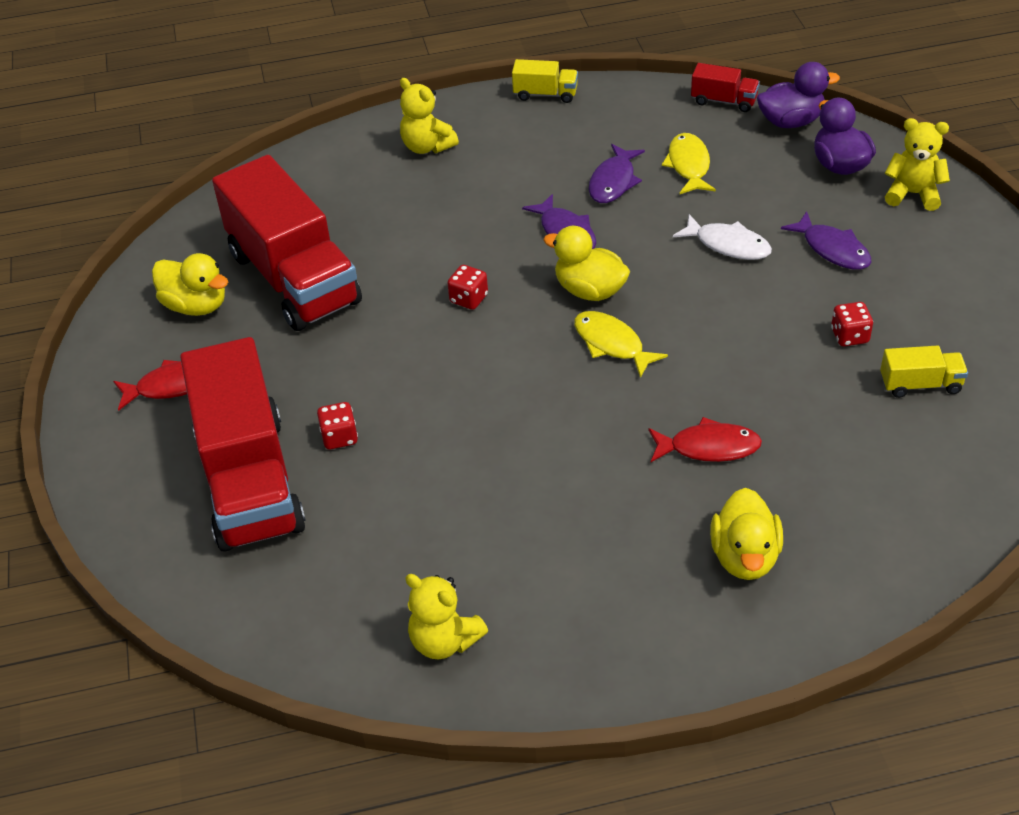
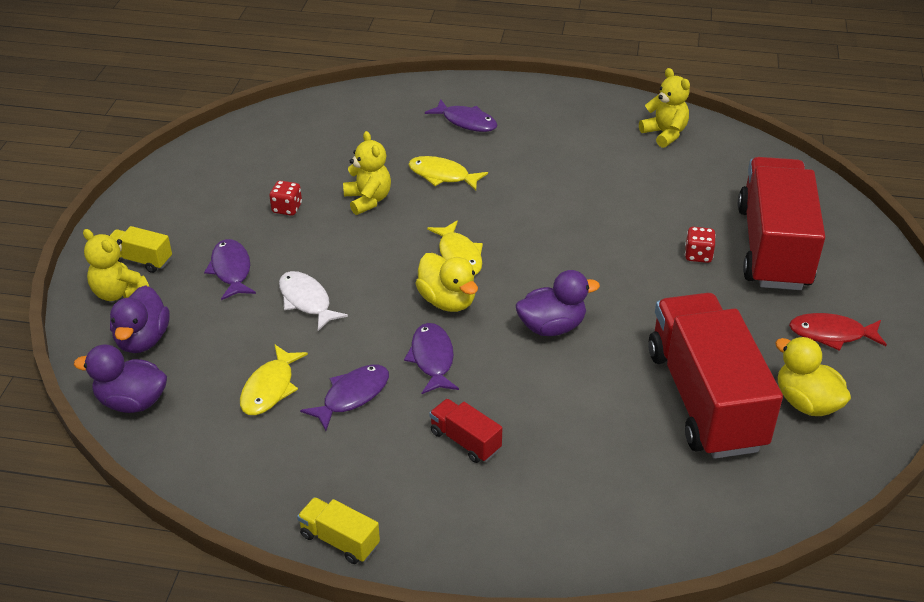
camera: 160 degrees left, 5 degrees down
yellow teddy bear [400,78,459,154] -> yellow teddy bear moved to [343,131,391,215]
red dice [448,265,488,310] -> purple duck [515,270,600,336]
red fish [648,417,762,462] -> yellow fish [408,156,488,191]
red truck [691,63,760,112] -> red truck moved to [429,399,502,463]
yellow duck [710,488,783,580] -> purple fish [425,99,497,132]
yellow truck [880,346,968,398] -> yellow truck moved to [109,226,172,273]

